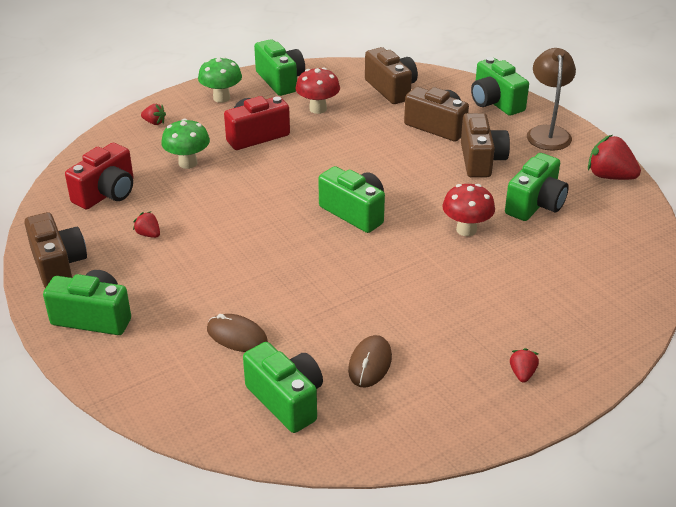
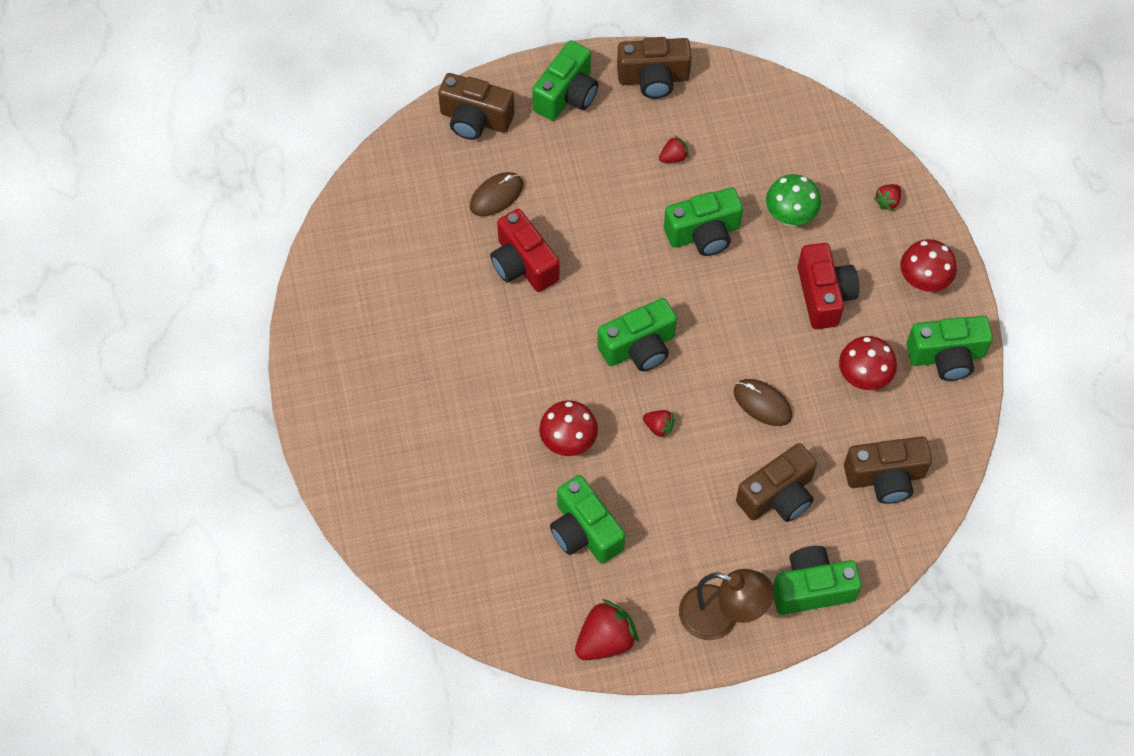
camera: 110 degrees right, 25 degrees up
red camera [65,143,133,209] -> red camera moved to [490,209,560,292]
green mushroom [198,57,242,103] -> red mushroom [900,239,957,292]
green camera [243,342,323,433] -> green camera moved to [664,188,743,256]
brown mouse [348,335,392,388] -> brown mouse moved to [734,379,792,426]
brown camera [461,113,510,178] -> brown camera moved to [438,73,514,140]
red strawberry [510,348,539,383] -> red strawberry moved to [643,410,675,439]

